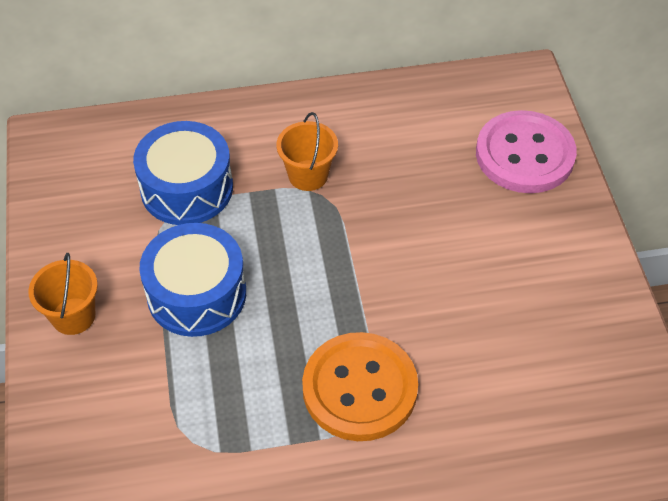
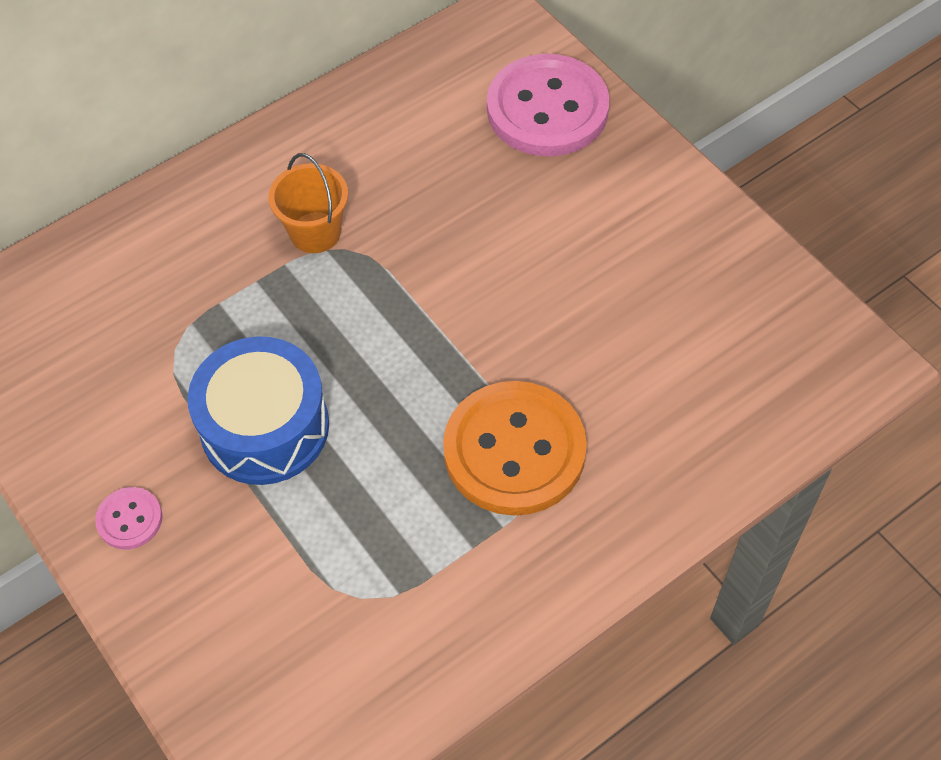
camera: 25 degrees left, 5 degrees up
orange bucket [28,253,98,335] -> pink button [95,487,163,550]
blue drum [133,121,233,225] -> none

